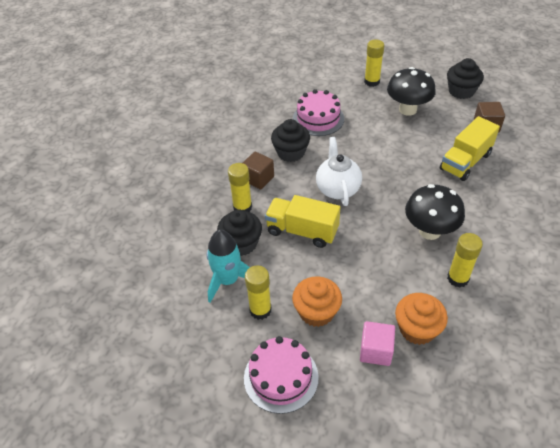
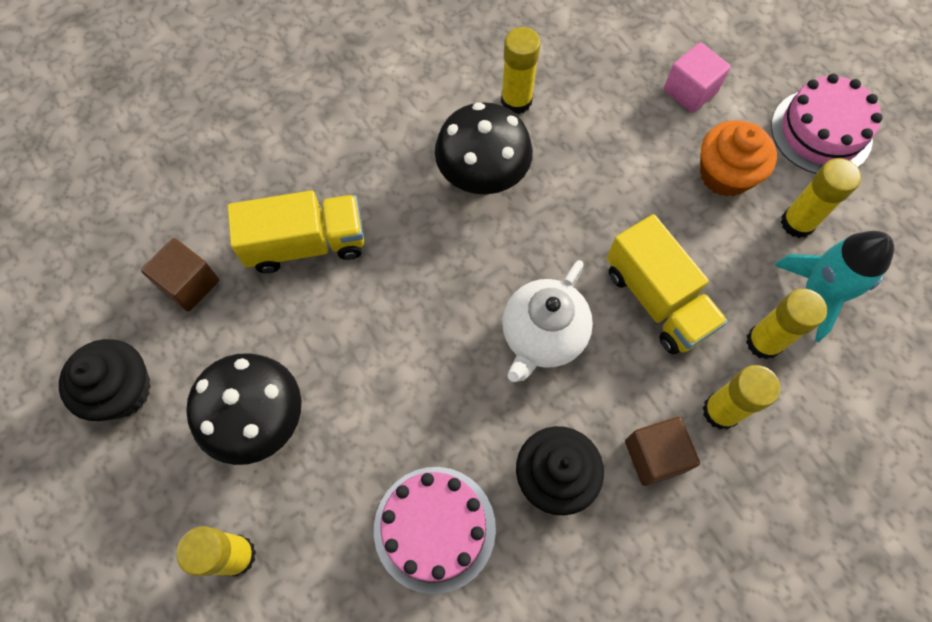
camera: 145 degrees left, 20 degrees up
black cupcake [217,209,262,256] -> yellow glue stick [746,289,827,359]
orange cupcake [395,293,448,345] -> none

